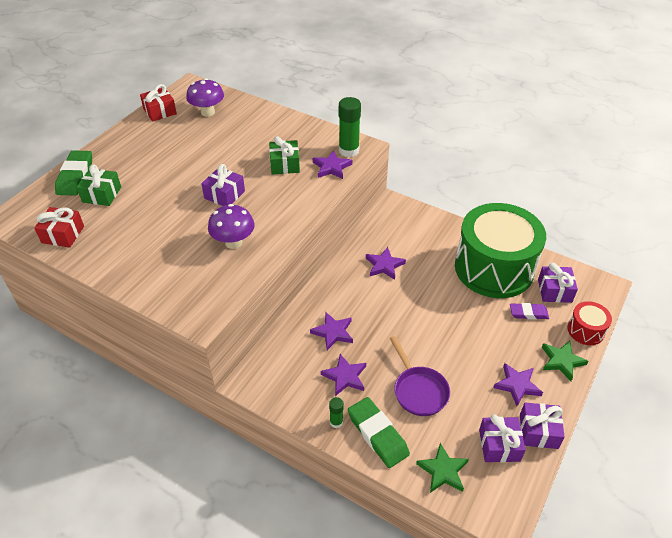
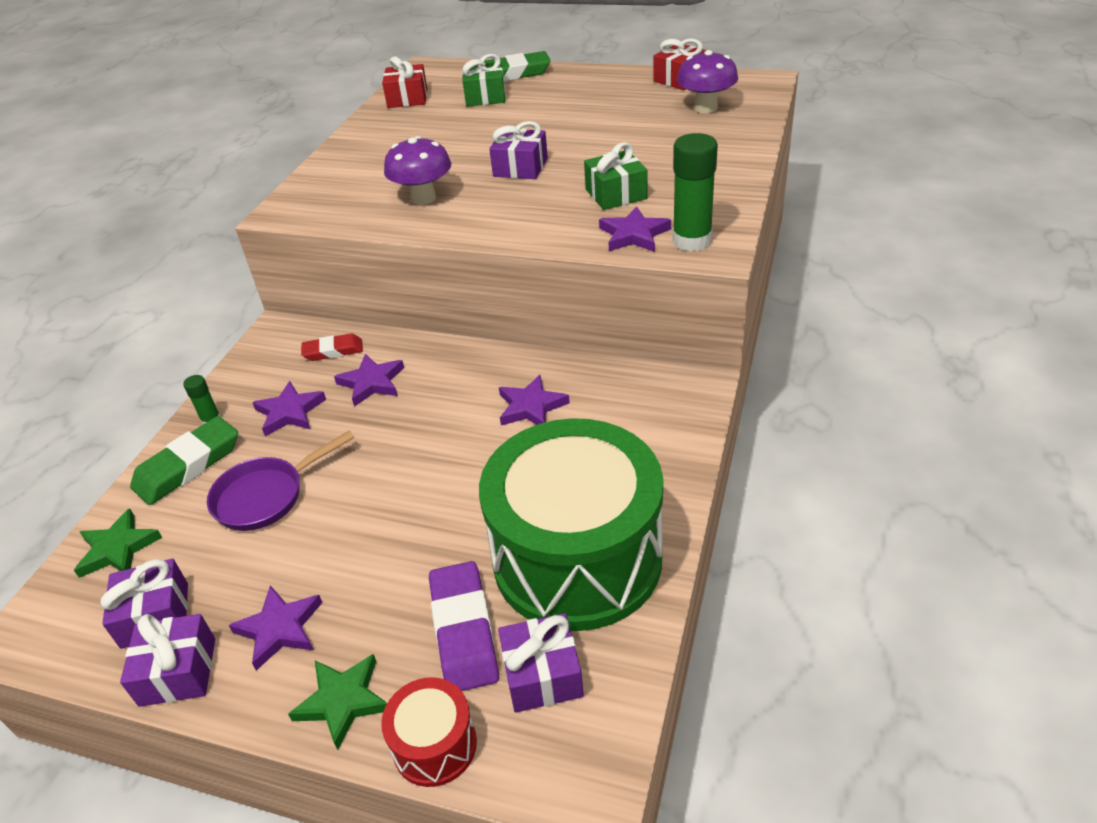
camera: 80 degrees right, 5 degrees down
purple eraser [510,303,549,320] -> purple eraser [429,561,499,691], size x1.61
none -> red eraser [301,333,363,361]

